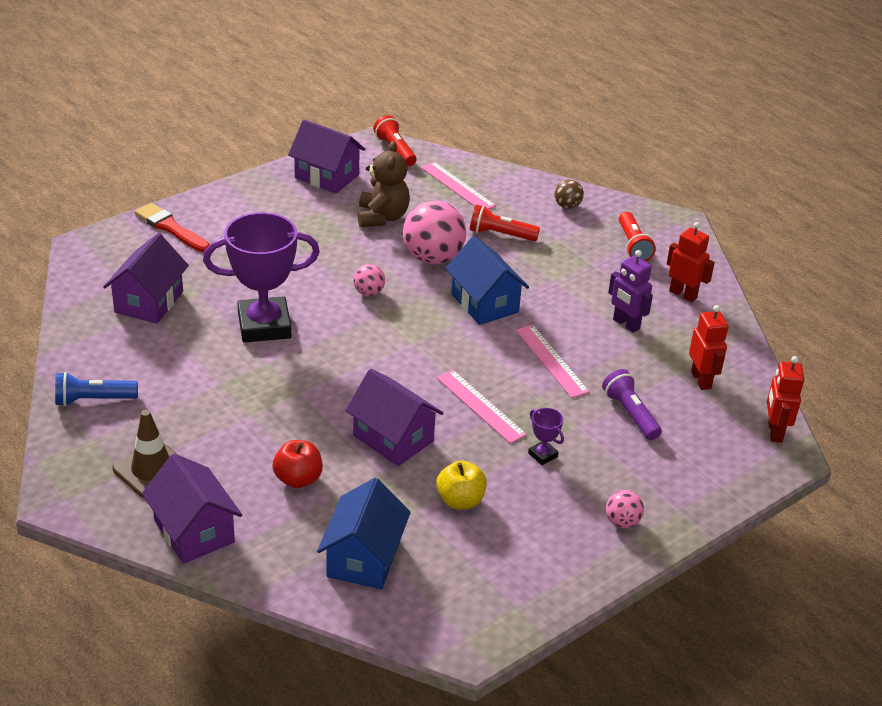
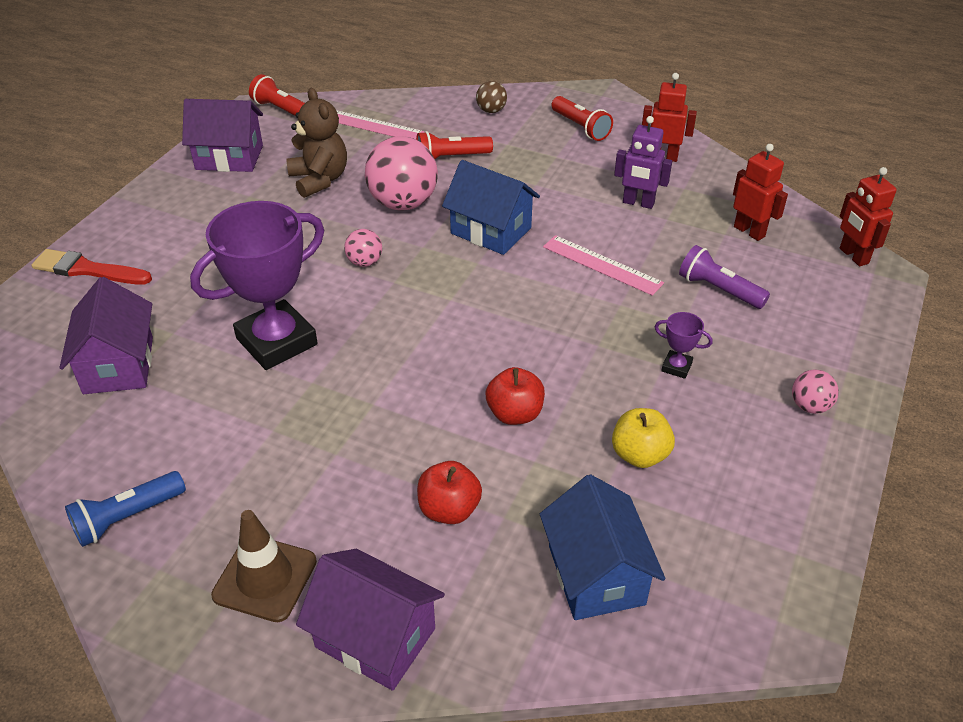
camera: 25 degrees left, 5 degrees up
purple house [345,369,443,466] -> red apple [486,367,545,425]
pink ruler [437,370,527,444] -> none

